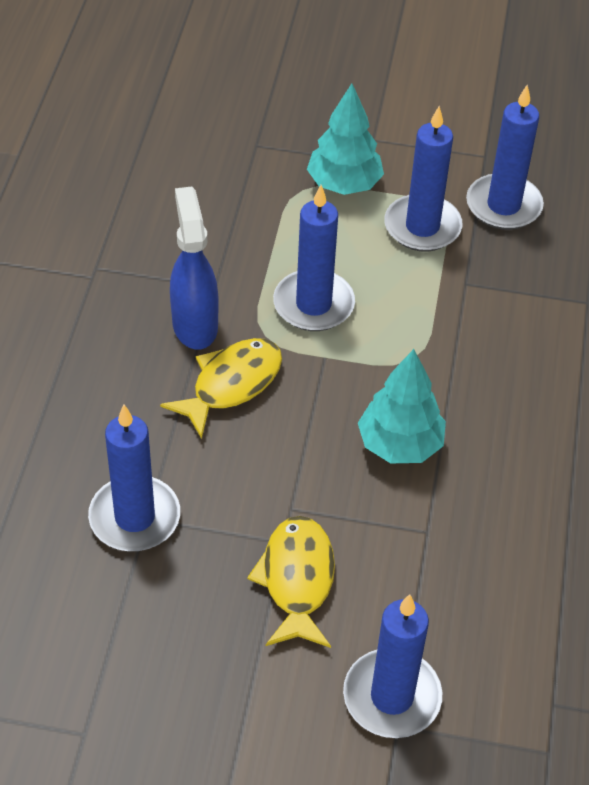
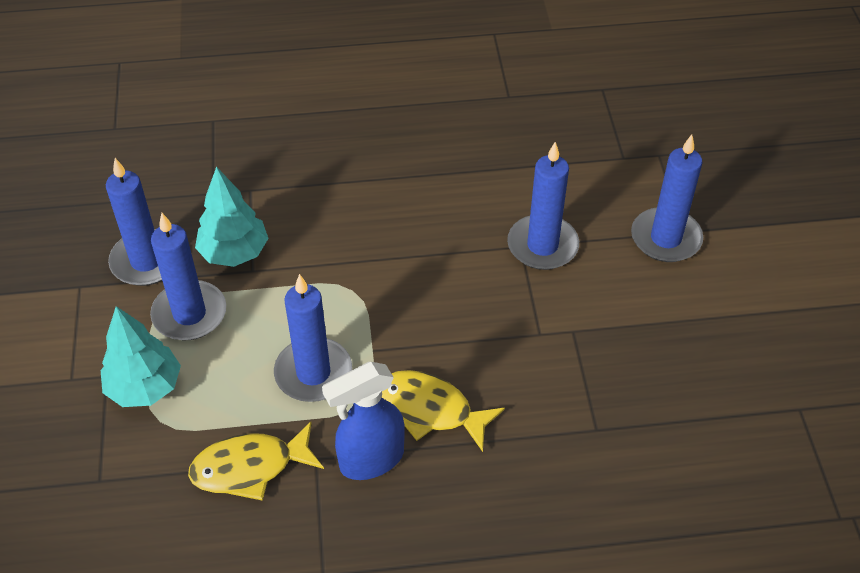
camera: 105 degrees left, 0 degrees up
blue candle [88,405,180,551] -> blue candle moved to [507,142,579,270]
yellow fish [247,516,335,648] -> yellow fish moved to [188,422,324,501]
turquoise tree [358,349,446,463] -> turquoise tree moved to [195,167,269,267]

